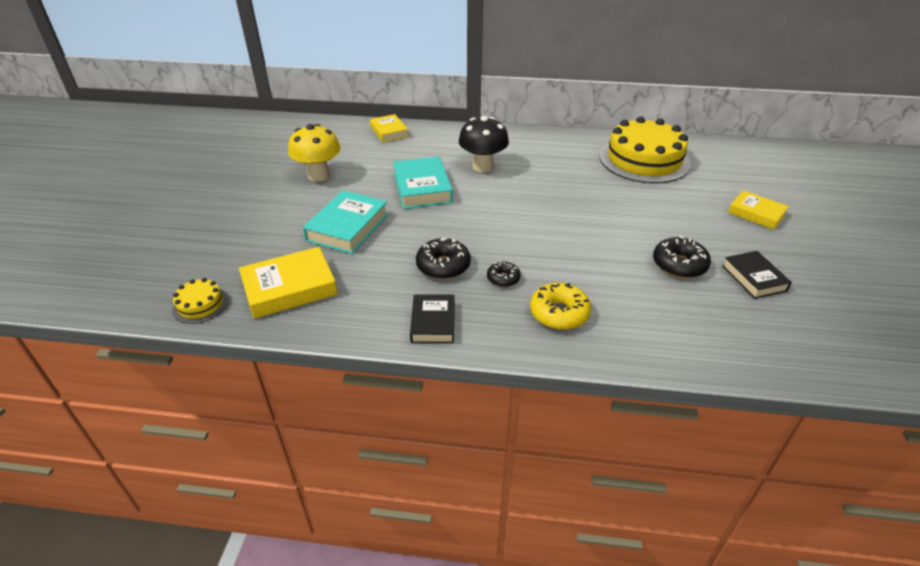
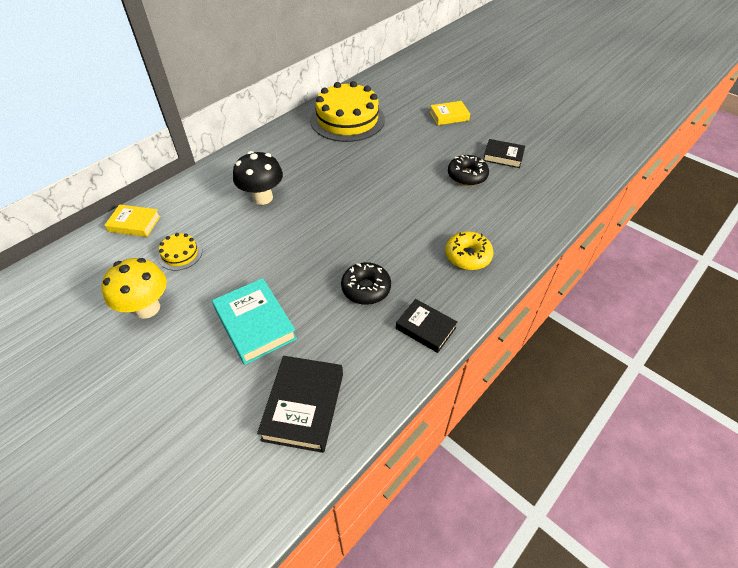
camera: 55 degrees left, 10 degrees up
yellow cake [172,278,228,324] -> yellow cake moved to [158,233,202,271]
yellow book [239,247,338,319] -> black book [257,356,343,453]
turquoise book [393,157,453,209] -> none
black donut [487,261,521,287] -> none

